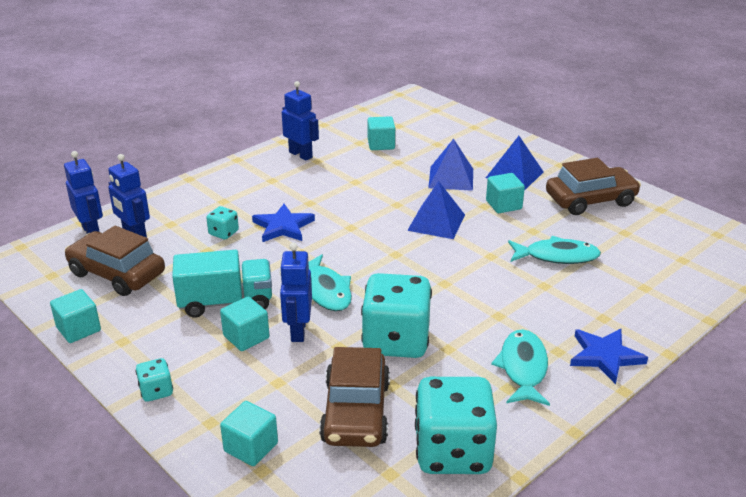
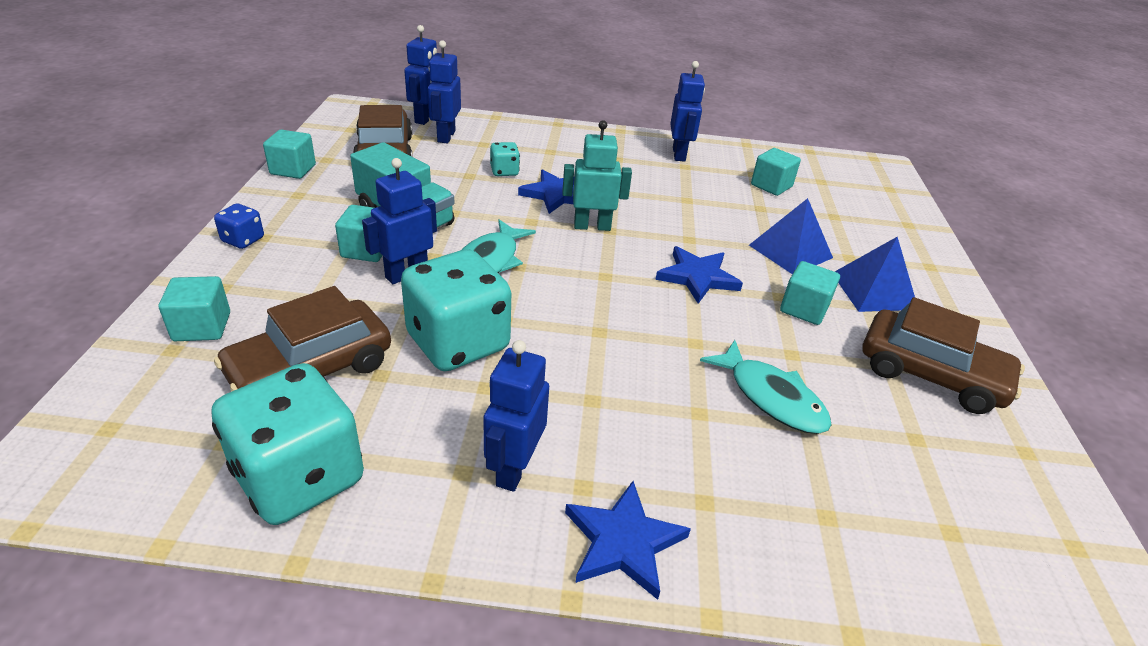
camera: 45 degrees right, 5 degrees up
turquoise dice [136,358,173,402] -> blue dice [214,204,264,249]
blue pyramid [407,181,465,239] -> blue star [655,246,743,304]
turquoise fish [491,329,550,406] -> blue robot [483,340,549,492]
none -> turquoise robot [562,120,632,231]

